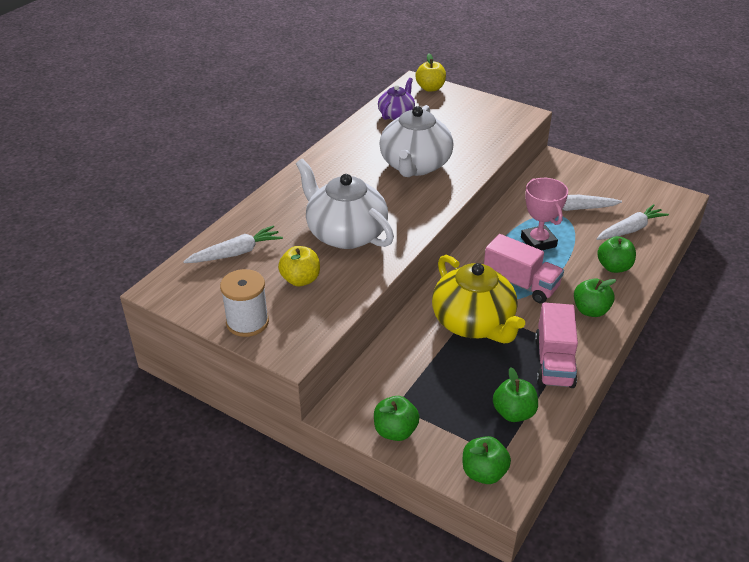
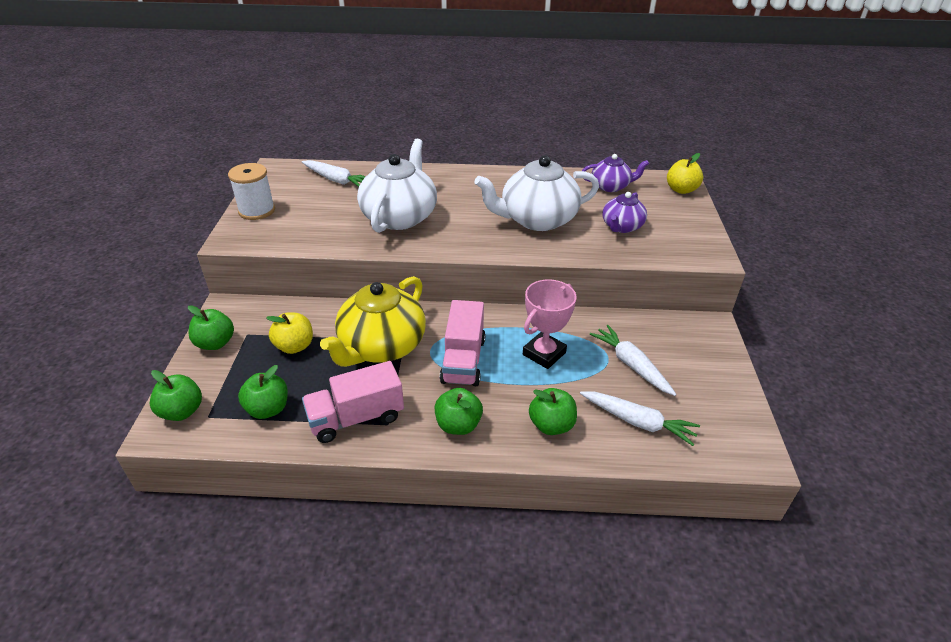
camera: 60 degrees right, 0 degrees up
yellow apple [278,246,320,286] -> yellow apple moved to [266,312,313,354]
none -> purple teapot [602,192,647,233]

